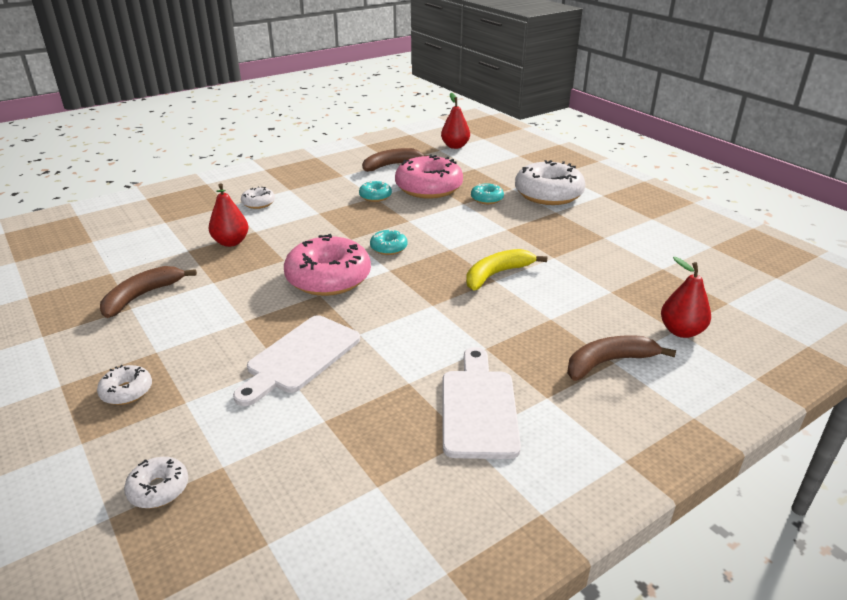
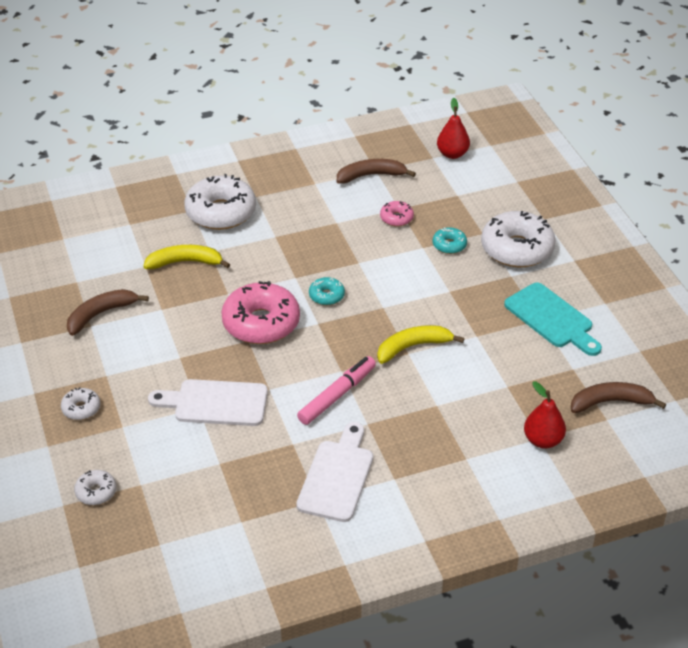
camera: 15 degrees right, 10 degrees up
red pear [209,183,248,247] -> yellow banana [143,245,230,269]
white cutting board [233,315,360,406] -> white cutting board turned 45 degrees clockwise [148,379,268,426]
white donut [241,186,275,209] -> white donut [184,174,256,230], size x2.12
turquoise donut [359,181,392,202] -> none
pink donut [395,155,463,199] -> pink donut [380,201,414,227], size x0.47
brown banana [567,335,676,381] -> brown banana moved to [571,382,666,413]
none -> pink marker [297,356,376,425]
none -> turquoise cutting board [504,283,602,356]

